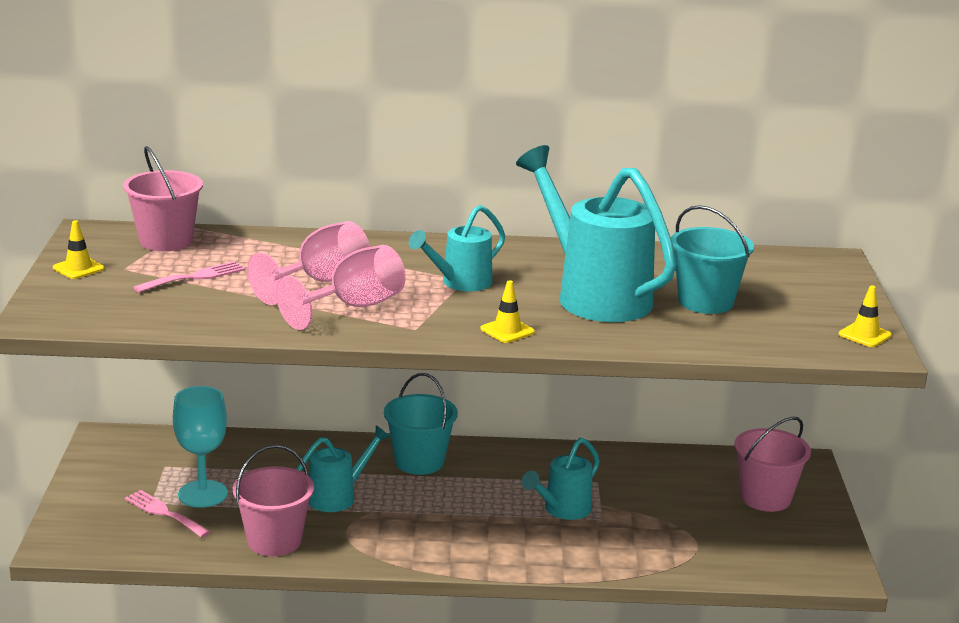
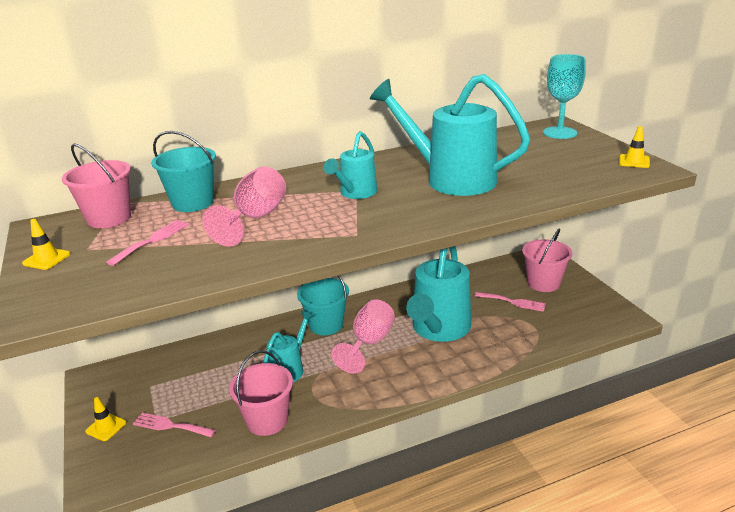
camera: 20 degrees left, 5 degrees up
turquoise goblet [173,386,228,508] -> turquoise goblet moved to [543,54,586,139]
pink goblet [276,245,406,330] -> pink goblet moved to [331,299,395,374]
yellow traffic cone [480,280,535,343] -> yellow traffic cone moved to [85,397,126,441]
turquoise watering can [522,437,600,520] -> turquoise watering can [406,246,471,342], size x1.86
turquoise bucket [671,205,754,314] -> turquoise bucket moved to [151,131,216,212]
none -> pink fork [474,292,546,312]

